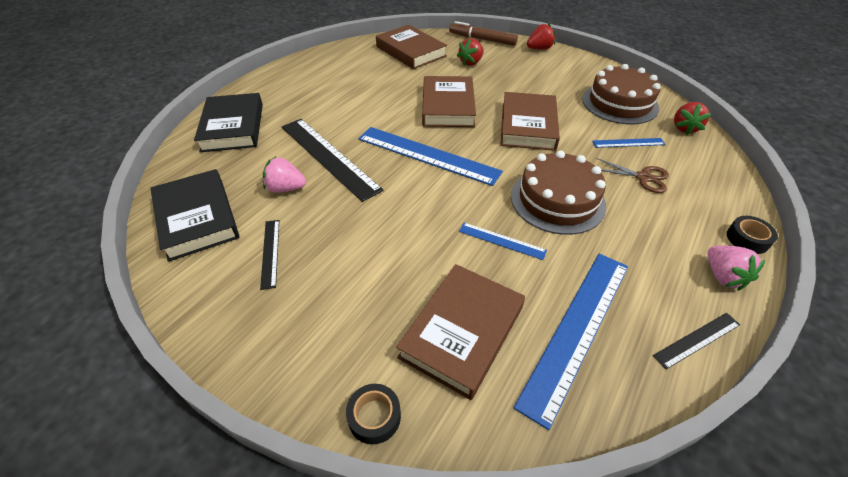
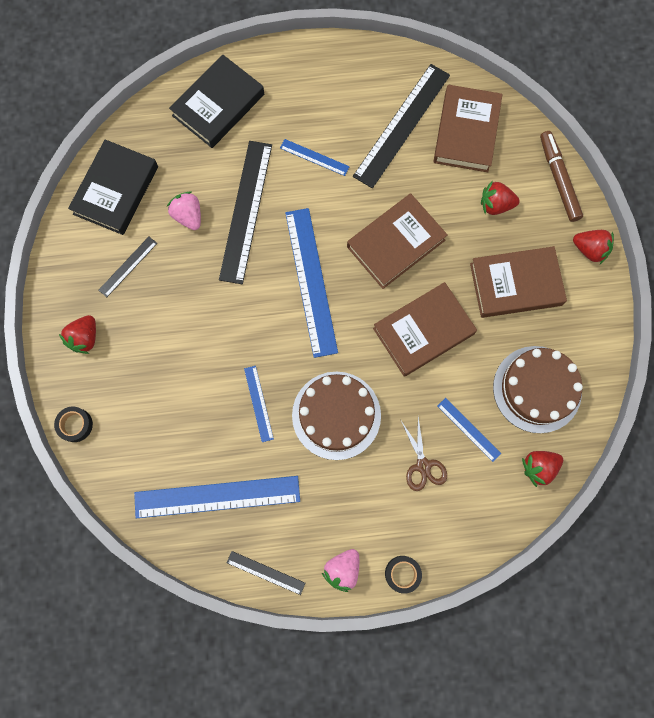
camera: 50 degrees right, 30 degrees up
brown book [396,264,525,400] -> brown book moved to [470,246,567,318]
none -> red strawberry [59,315,96,354]
none -> blue ruler [280,139,350,176]
none -> black ruler [353,64,450,188]

